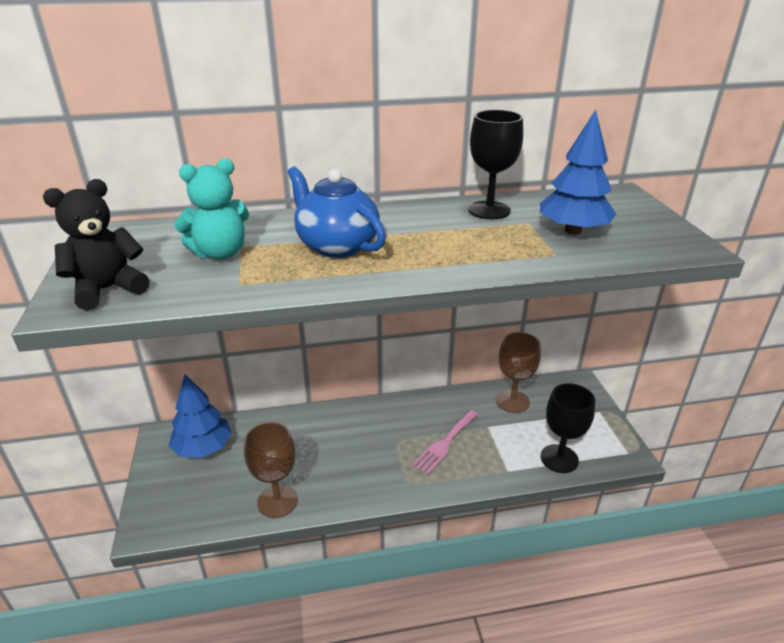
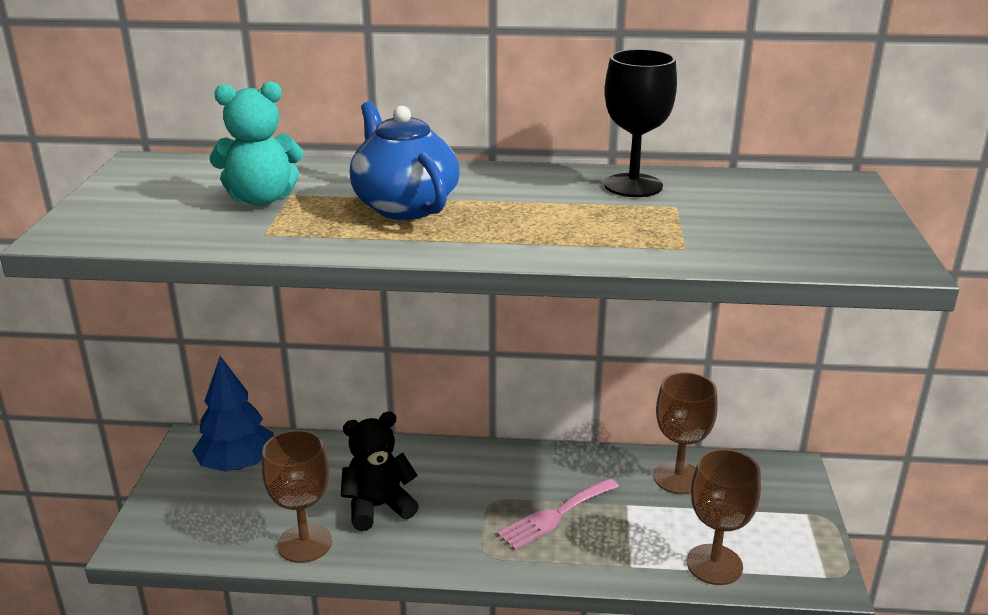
camera: 15 degrees right, 5 degrees down
black teddy bear [43,179,150,310] -> black teddy bear moved to [340,411,419,531]
blue tree [540,110,616,235] -> none
black goblet [541,383,595,473] -> brown goblet [687,449,761,585]

